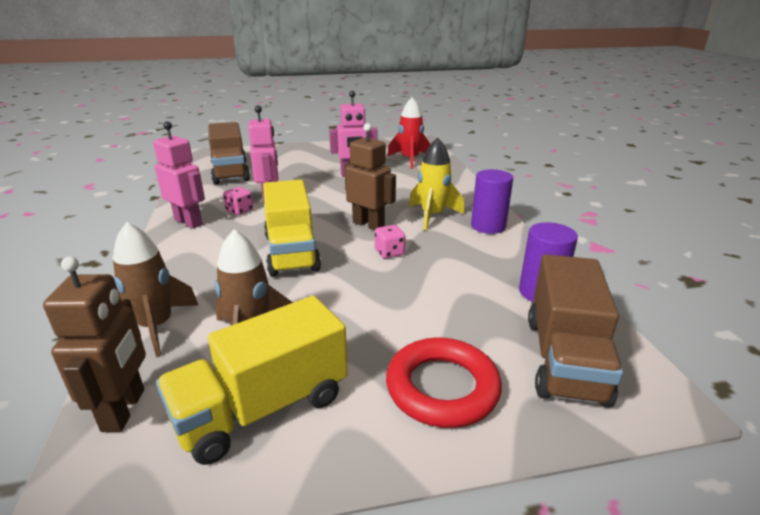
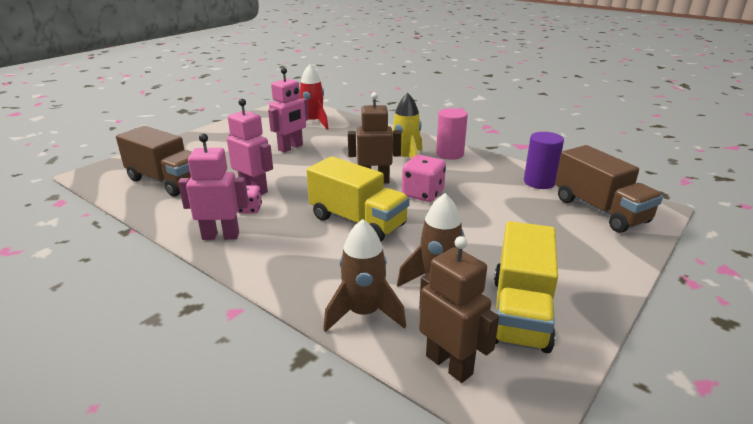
camera: 40 degrees left, 0 degrees up
pink dice [375,225,405,258] -> pink dice [402,155,446,202], size x1.65
red ring [386,338,502,428] -> none
purple cylinder [471,169,513,234] -> pink cylinder [436,108,468,160]

